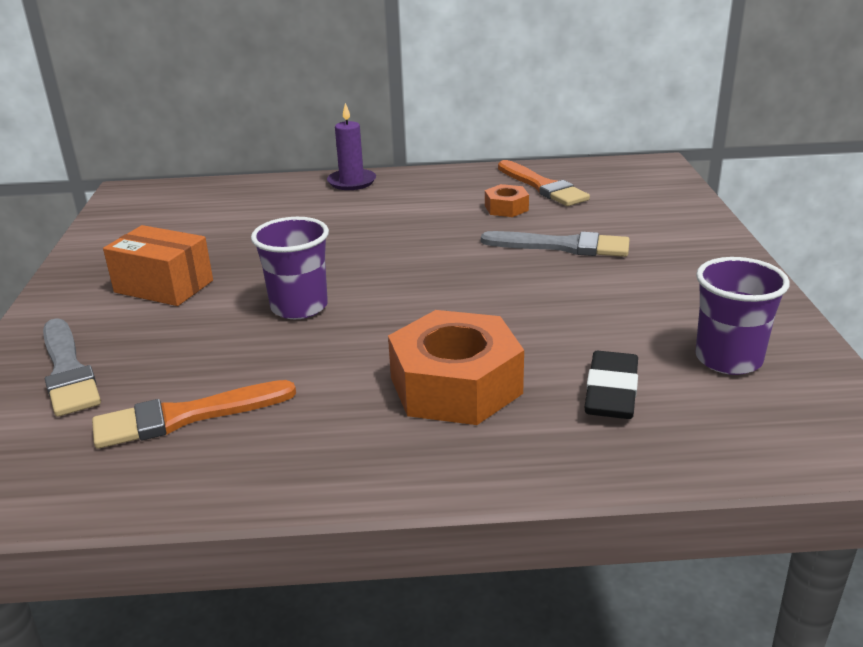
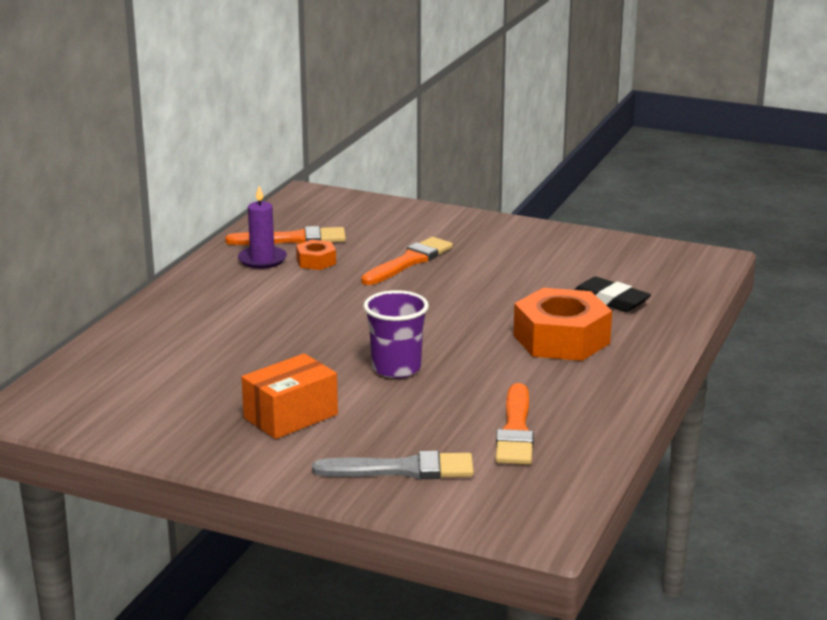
camera: 65 degrees left, 5 degrees down
purple candle [327,103,376,190] -> purple candle moved to [238,186,287,269]
grey brush [481,231,630,257] -> orange brush [361,237,453,285]
purple cup [696,257,790,375] -> none

